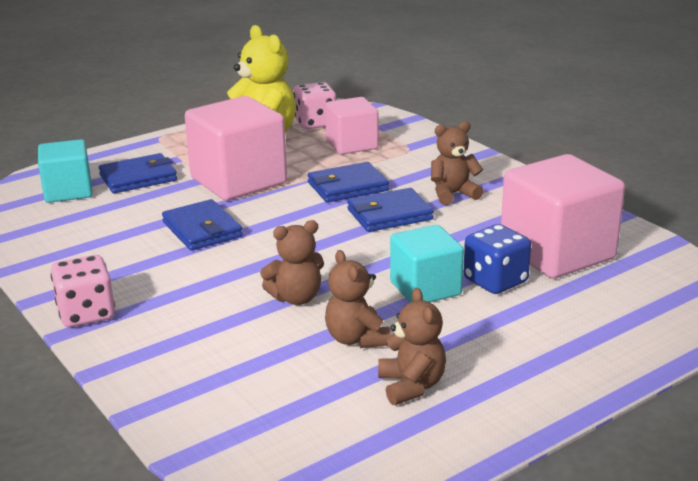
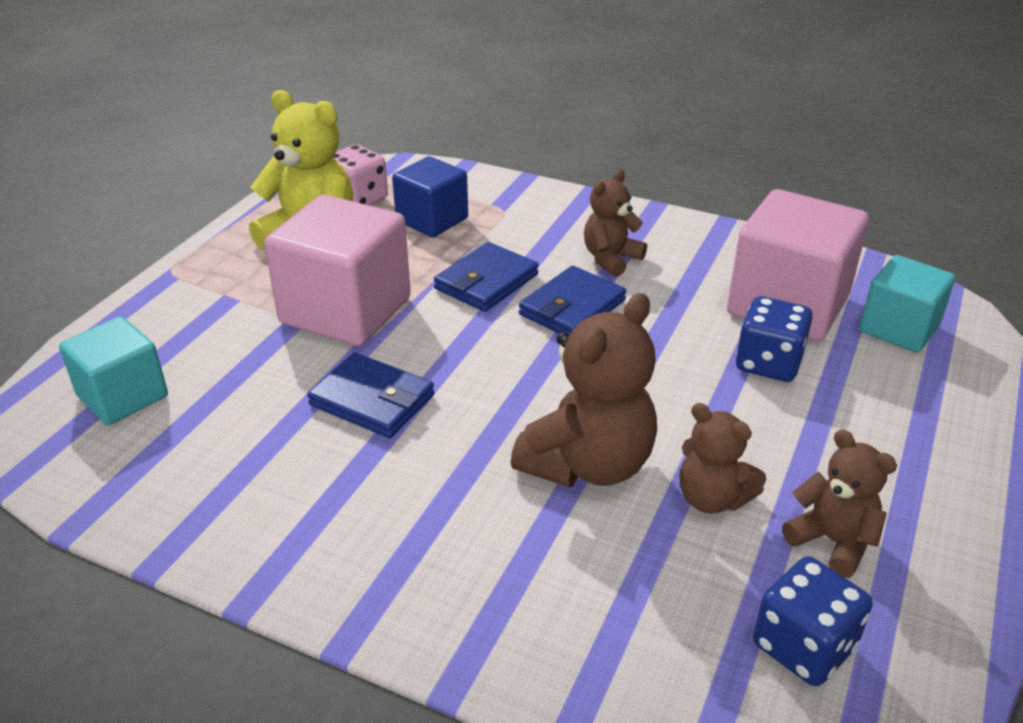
camera: 30 degrees left, 10 degrees up
pink dice [50,255,115,327] -> none
blue wallet [99,153,177,193] -> none
brown teddy bear [260,220,324,305] -> brown teddy bear [510,293,657,488], size x1.68
pink cube [325,97,379,154] -> blue cube [392,156,468,237]
turquoise cube [390,225,464,302] -> turquoise cube moved to [859,255,955,353]
none -> blue dice [753,556,873,686]

